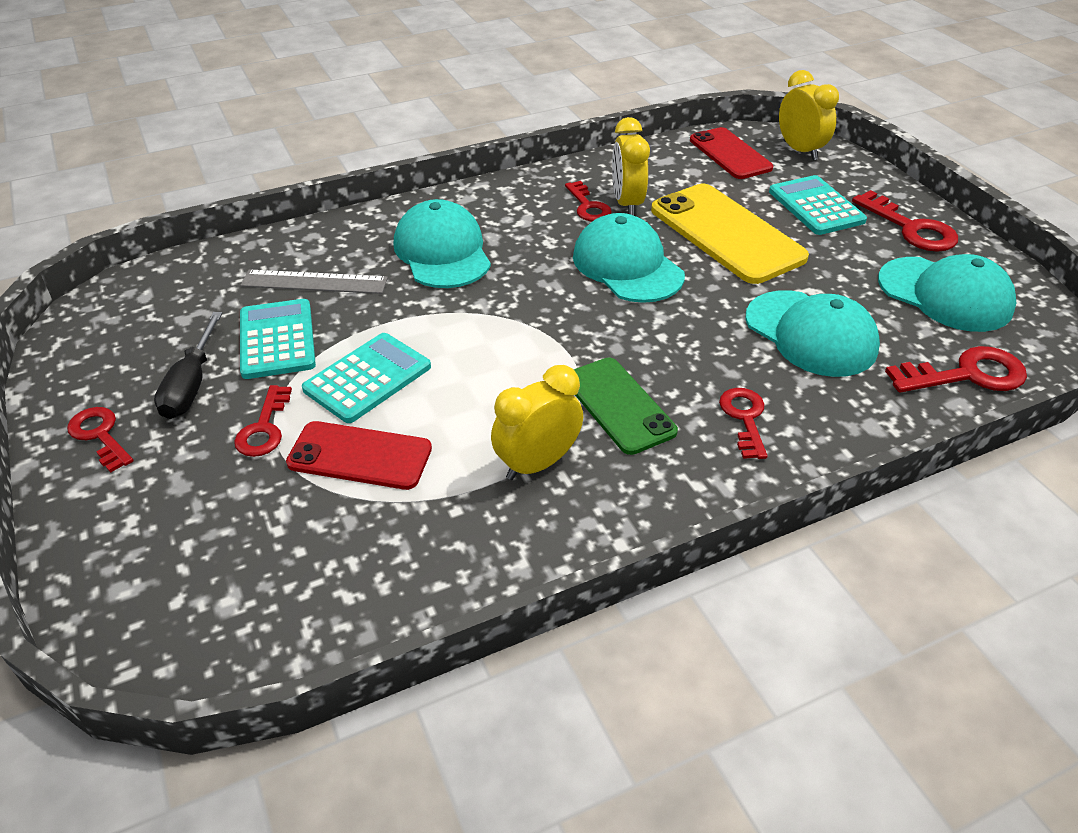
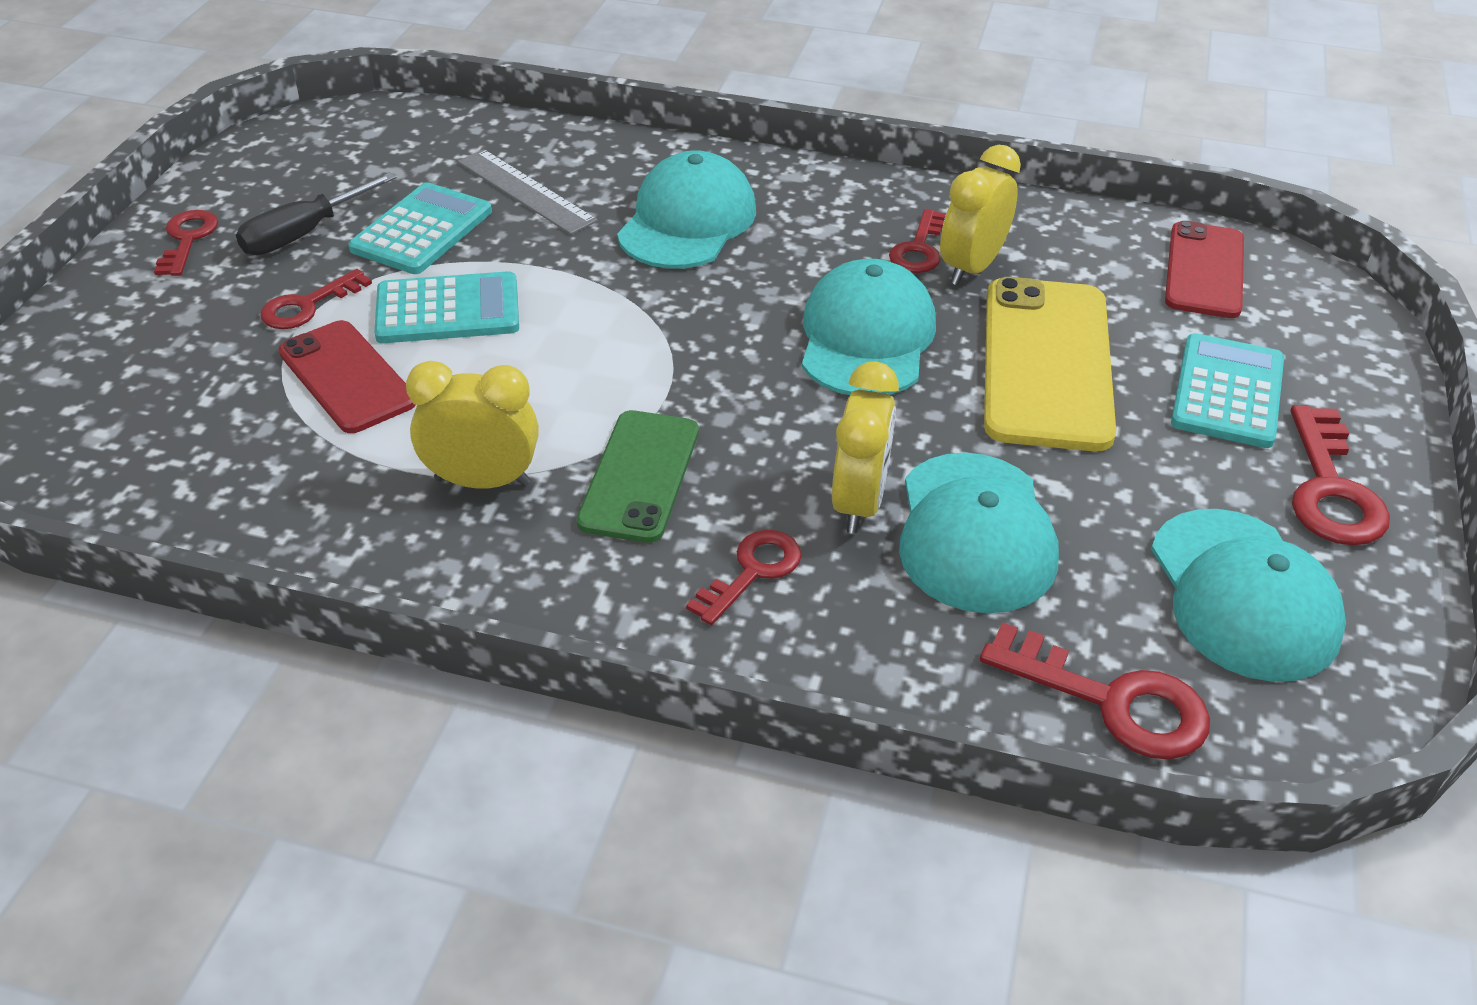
camera: 40 degrees right, 0 degrees up
yellow clock [779,70,839,160] -> yellow clock moved to [832,362,899,534]

